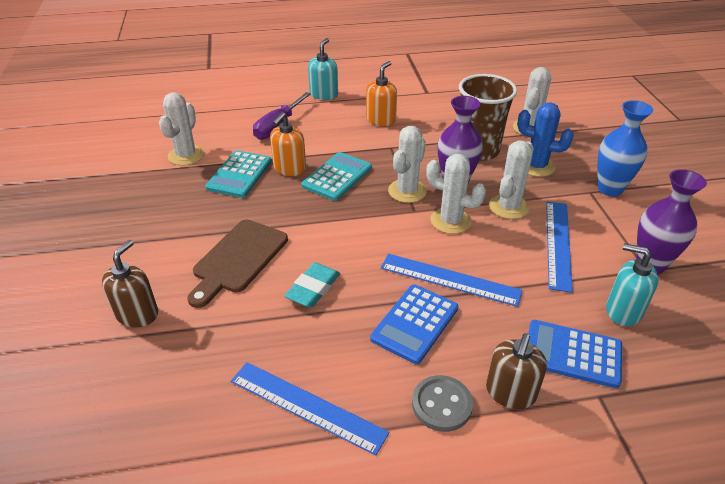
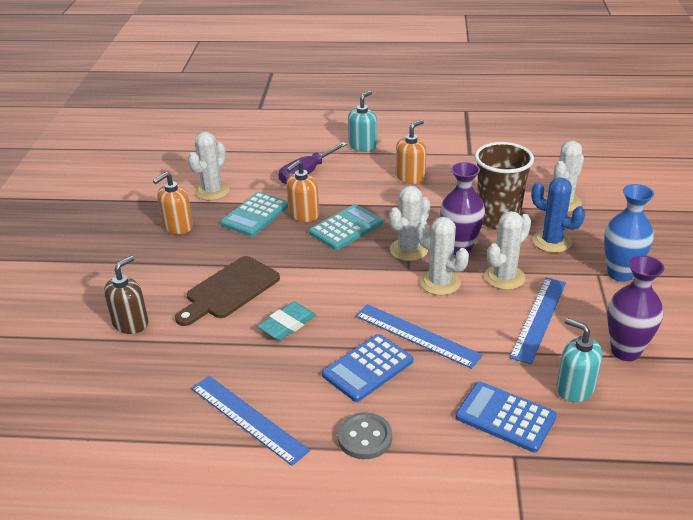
camera: 15 degrees right, 5 degrees down
brown soap dispenser [486,333,547,409] -> none
none -> orange soap dispenser [153,172,193,234]

